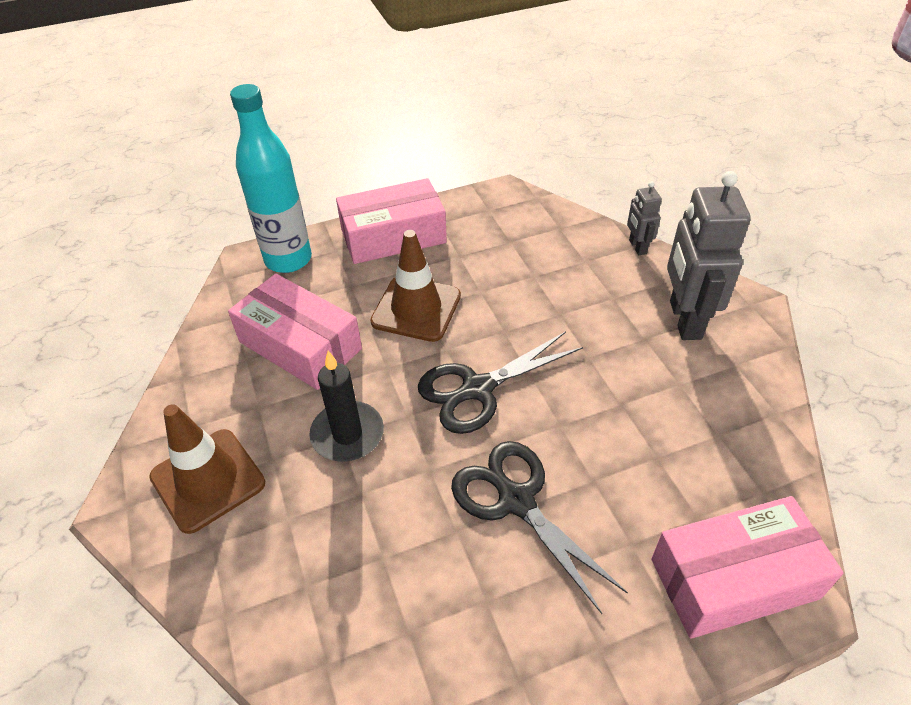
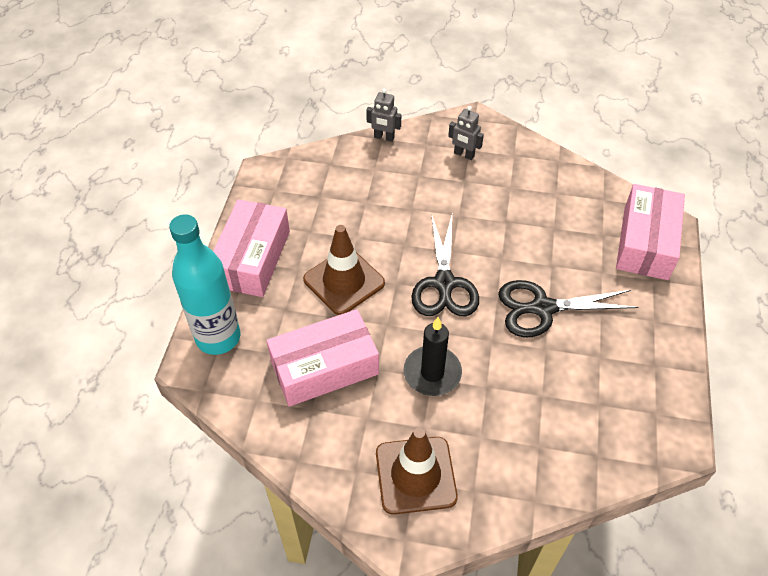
camera: 60 degrees left, 5 degrees up
grey robot [667,171,751,340] -> grey robot [448,106,484,160], size x0.49

